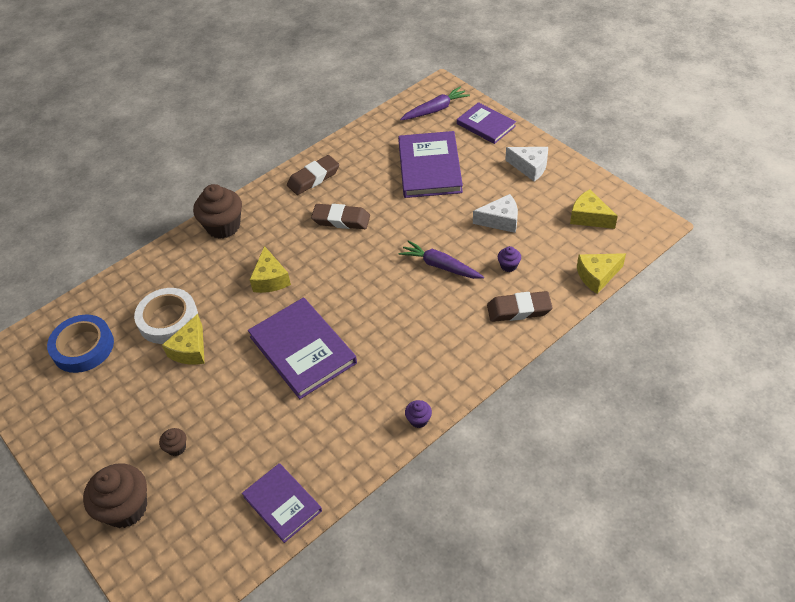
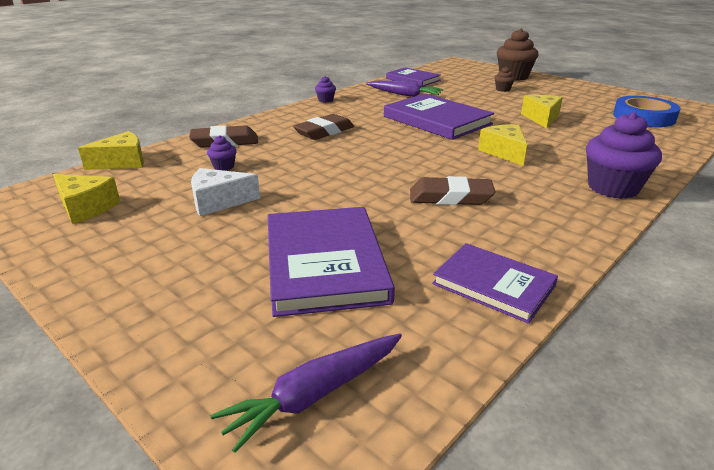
camera: 170 degrees right, 20 degrees down
white tape [134,288,198,344] -> none
brown cupcake [193,184,242,239] -> purple cupcake [586,112,662,199]
brown eraser [287,155,339,195] -> brown eraser moved to [293,114,354,140]
purple carrot [399,240,484,279] -> purple carrot moved to [366,80,443,97]
purple book [457,102,516,144] -> purple book moved to [432,243,558,324]
white cheese [505,147,548,181] -> none

